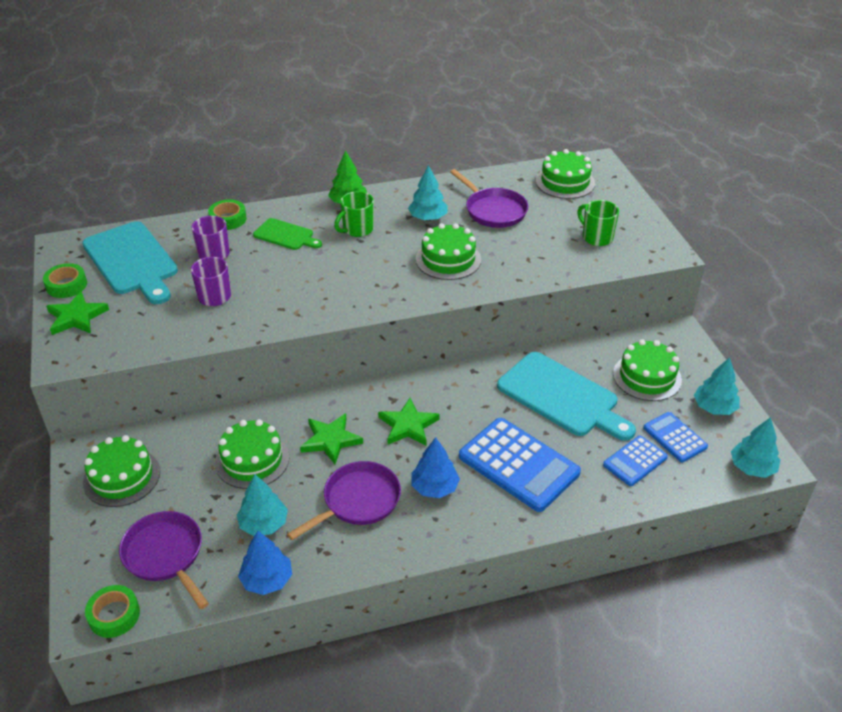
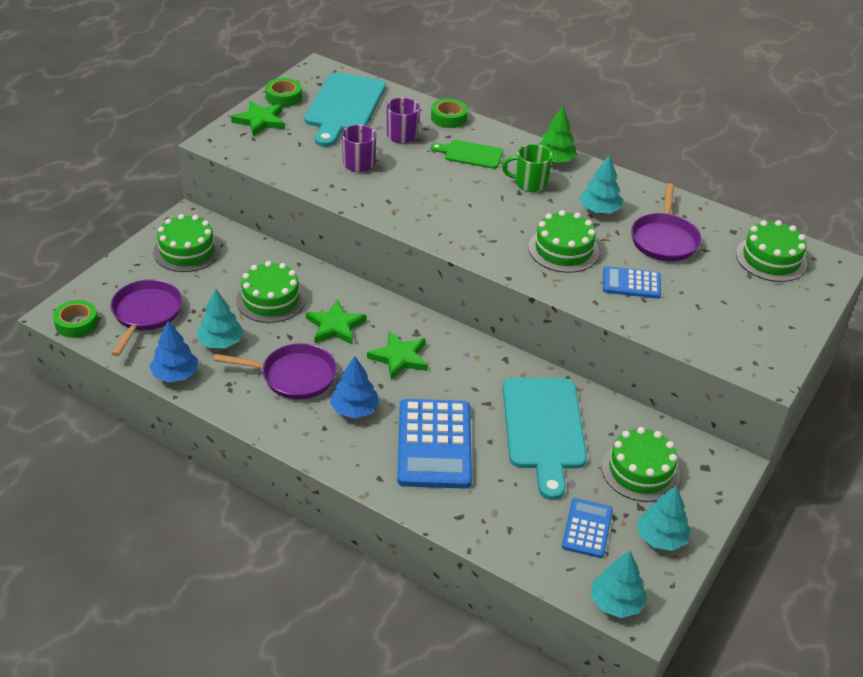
camera: 45 degrees right, 0 degrees up
green cutting board [253,218,322,250] -> green cutting board turned 120 degrees clockwise [431,140,503,169]
green mug [577,200,619,246] -> none
blue calculator [603,436,668,486] -> blue calculator moved to [603,266,661,299]

